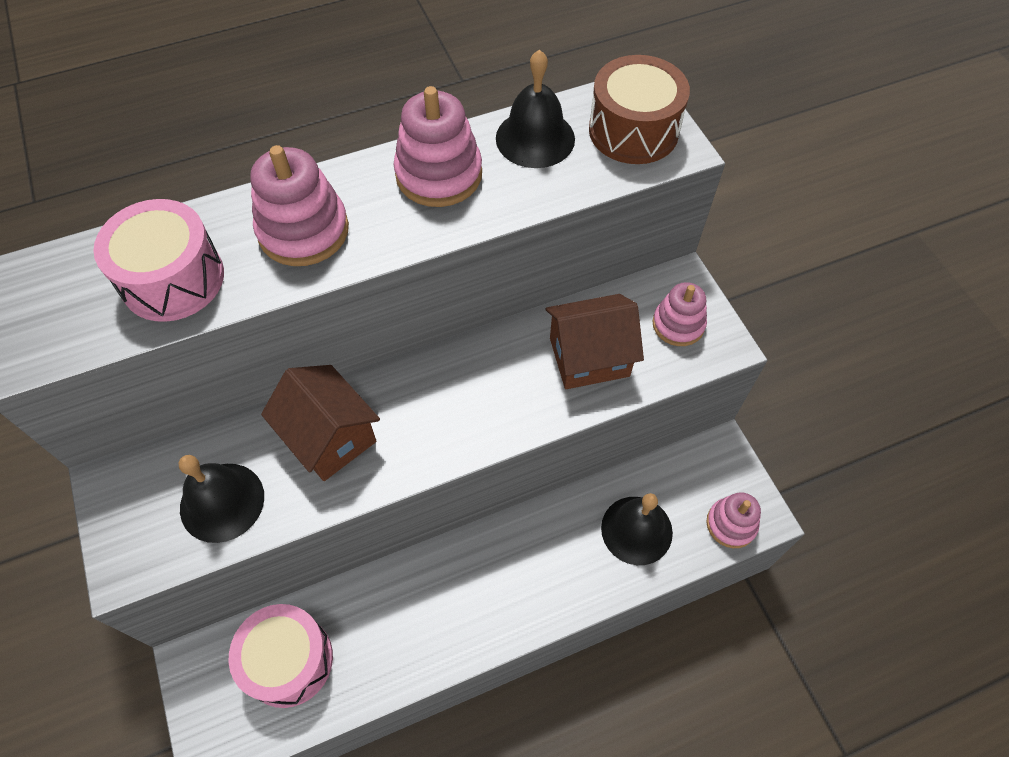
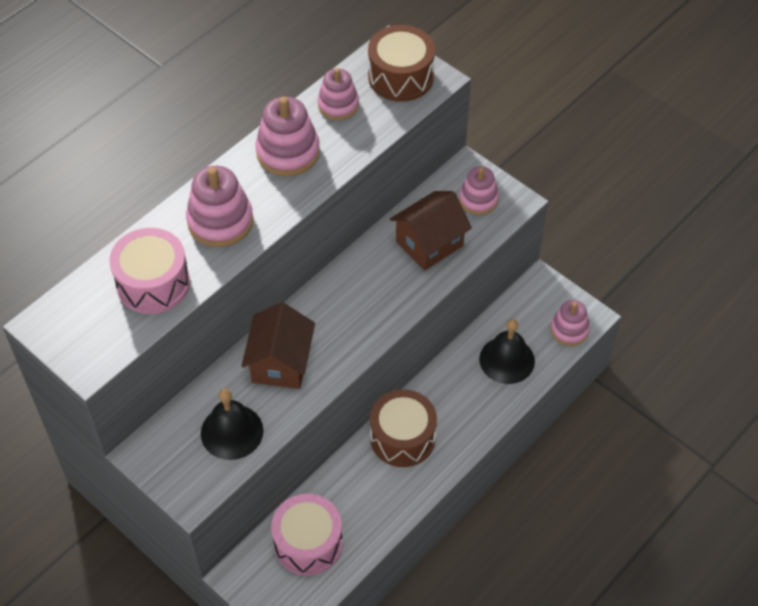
camera: 25 degrees left, 5 degrees down
brown house [261,365,380,481] -> brown house turned 75 degrees clockwise [242,302,315,389]
black bell [496,50,575,168] -> pink stacking toy [318,68,359,120]
none -> brown drum [370,389,437,467]

